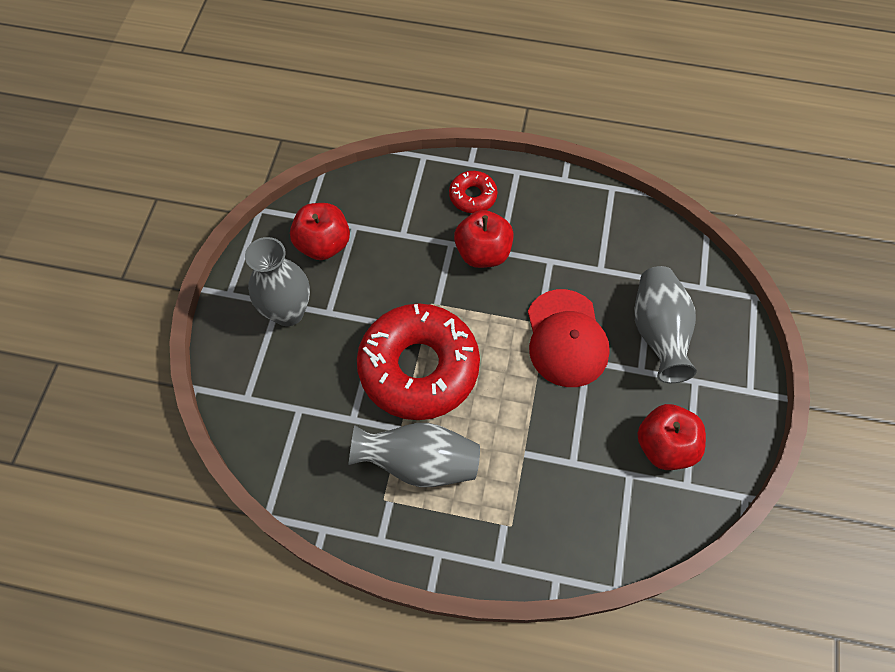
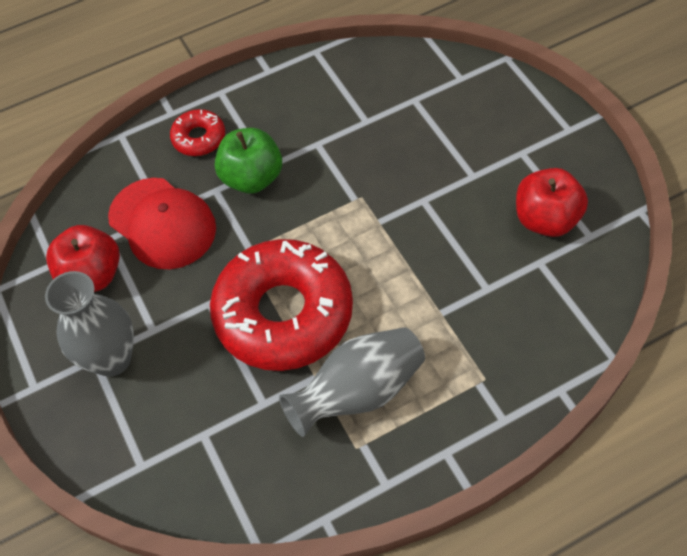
camera: 35 degrees left, 5 degrees down
red apple [454,210,514,268] -> green apple [215,128,282,194]
red cap [528,289,610,387] -> red cap moved to [108,178,216,269]
grey vase [634,266,697,383] -> none

